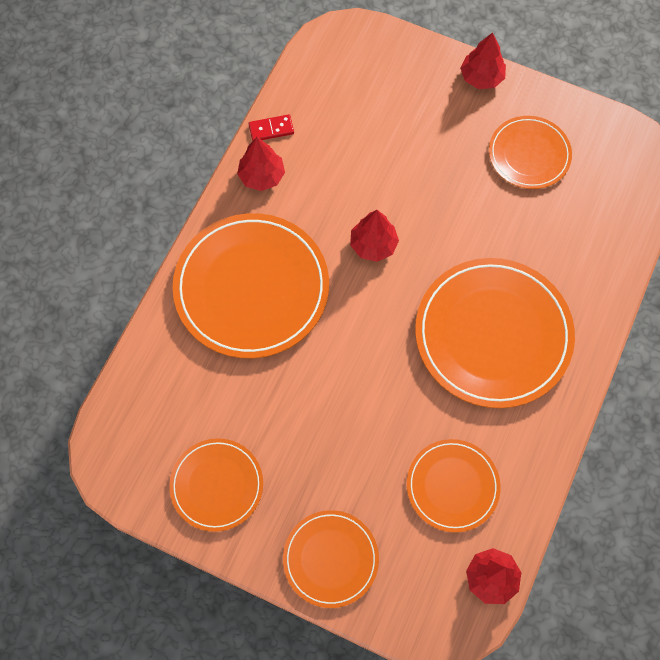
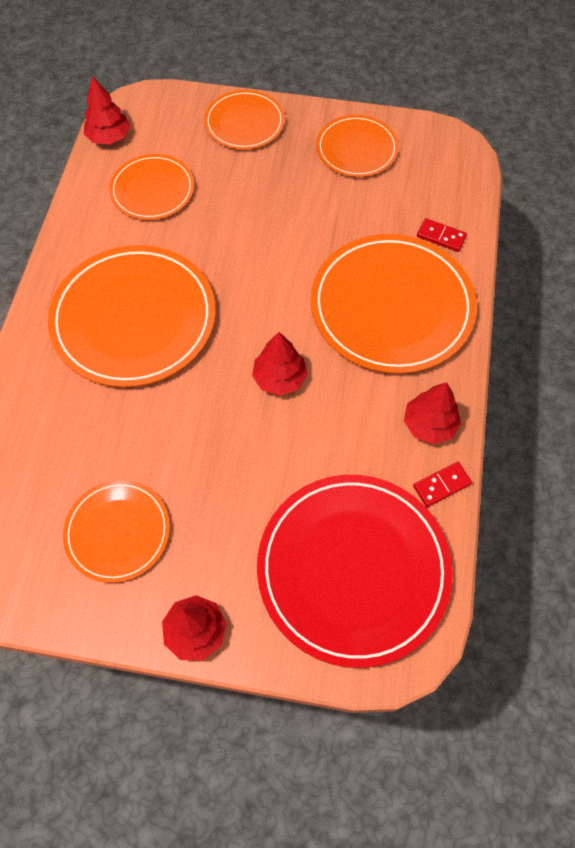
camera: 165 degrees right, 5 degrees down
none -> red plate [257,475,453,668]
none -> red domino [417,218,467,252]

